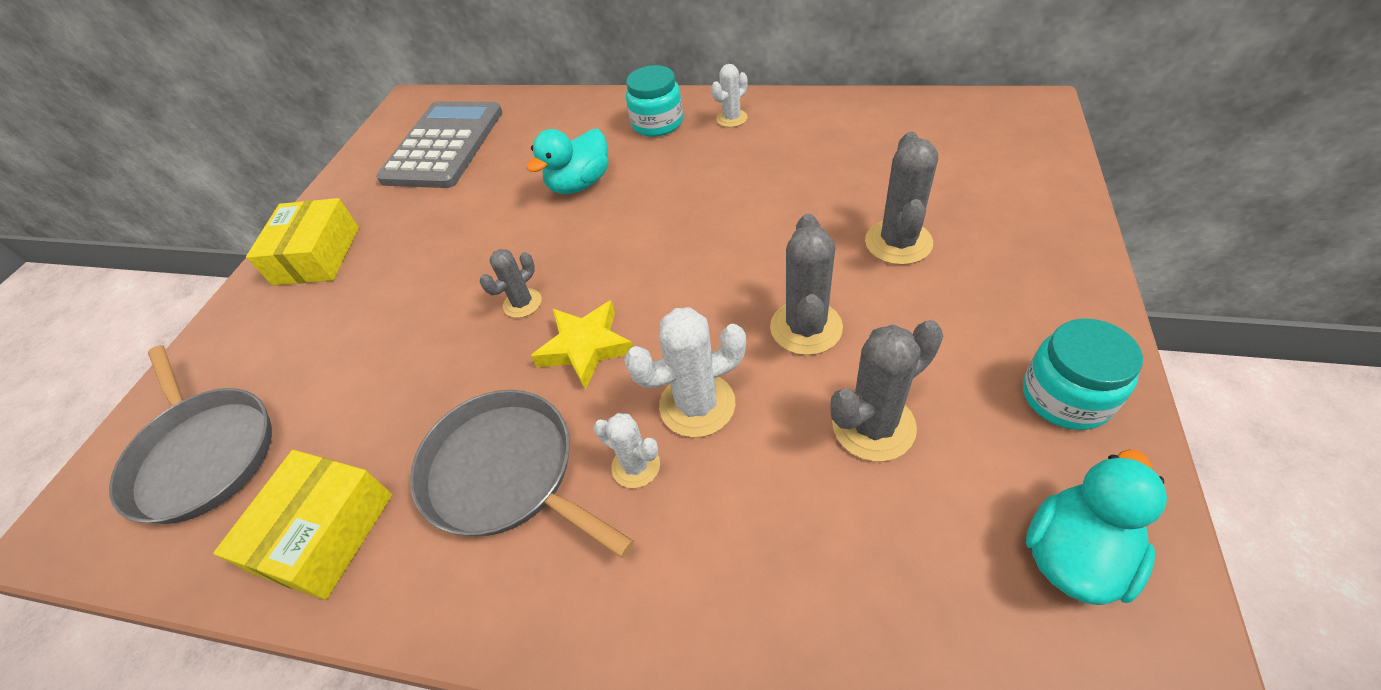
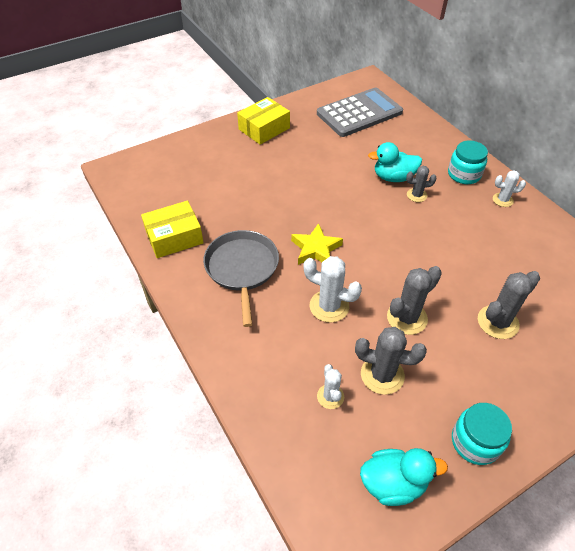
camera: 40 degrees right, 0 degrees up
grey pan [109,345,272,524] -> none
grey cactus [480,249,542,318] -> grey cactus moved to [406,166,437,202]
white cactus [594,413,660,488] -> white cactus moved to [317,364,344,409]

